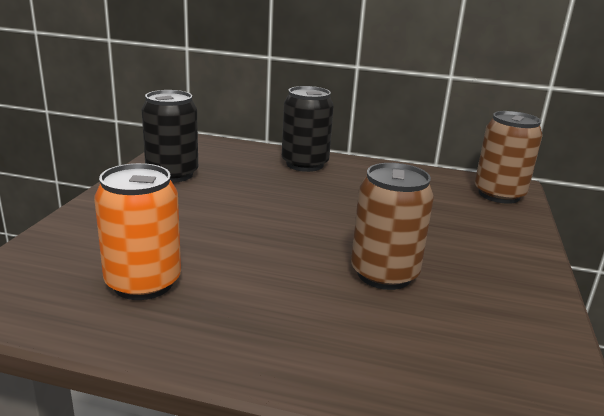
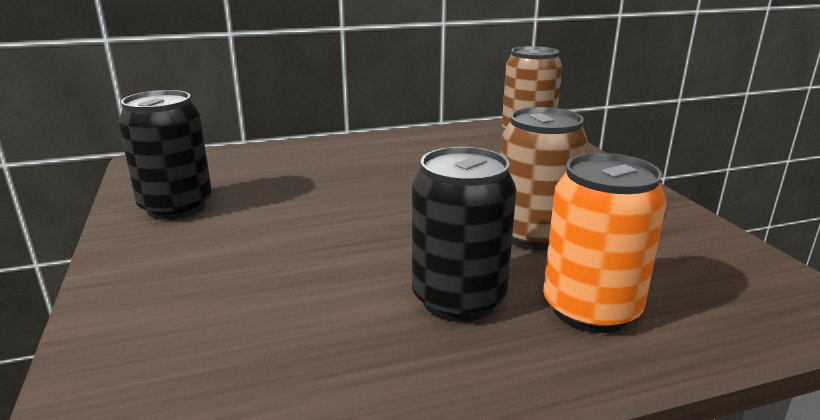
camera: 30 degrees left, 0 degrees up
orange can [94,163,181,300] -> orange can moved to [543,153,667,333]
black can [282,86,334,172] -> black can moved to [412,147,516,322]

